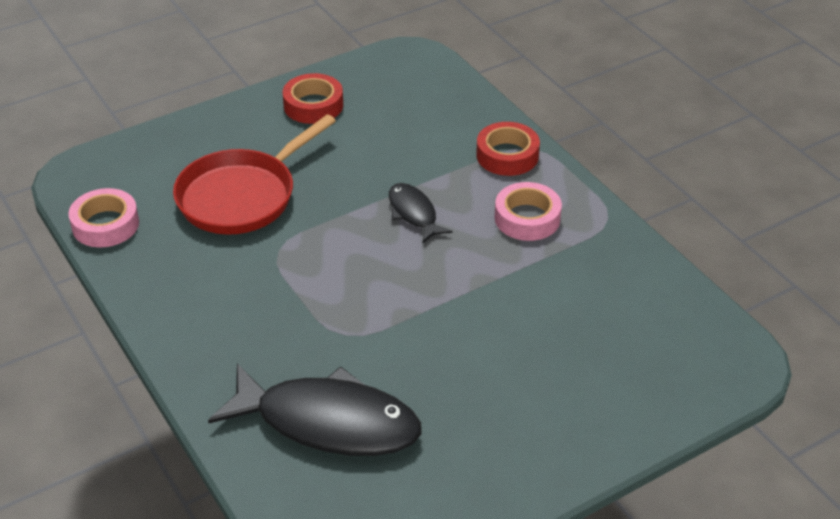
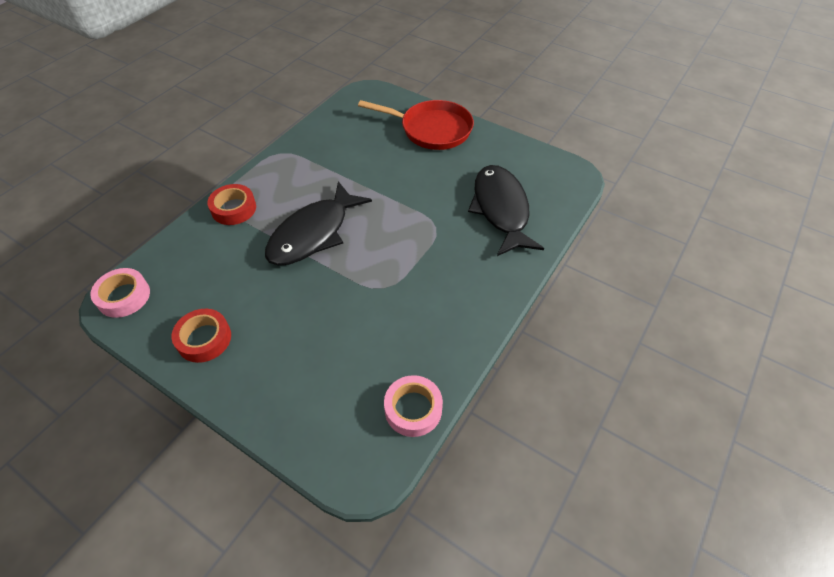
camera: 115 degrees left, 10 degrees up
red pan [173,114,336,234] -> red pan moved to [358,100,474,150]
black fish [389,183,453,243] -> black fish [265,181,372,266], size x1.99
pink tape [495,182,562,241] -> pink tape moved to [90,268,150,318]

